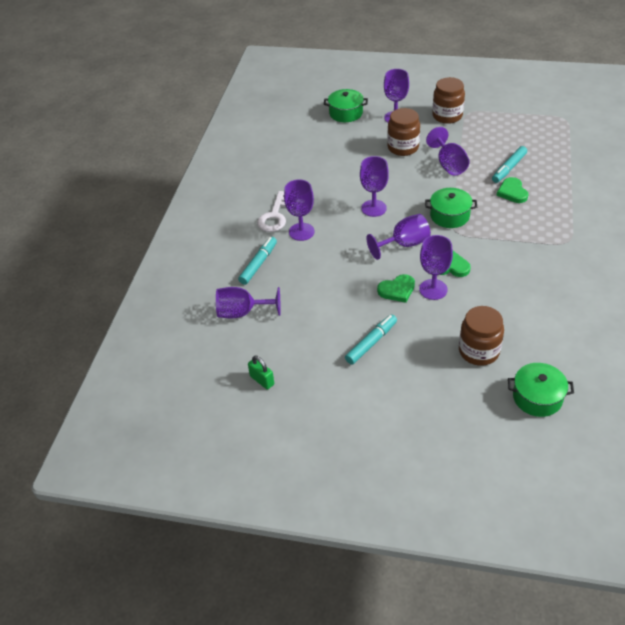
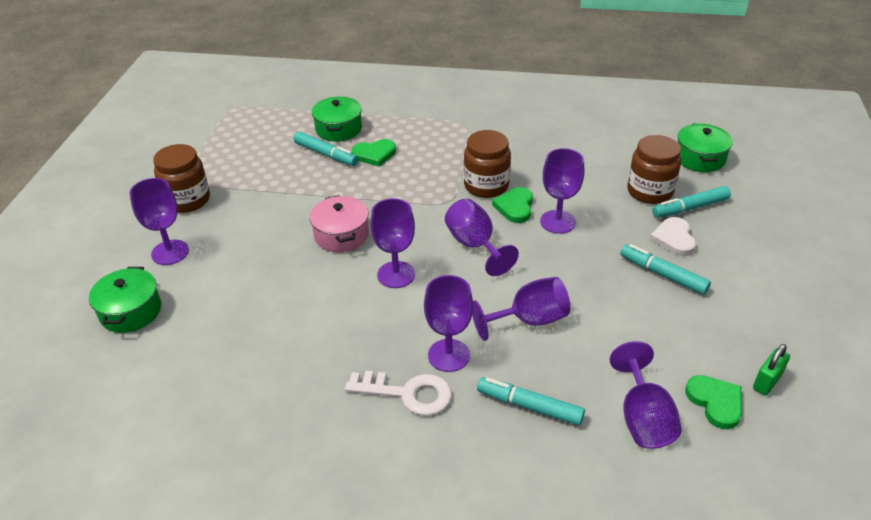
camera: 95 degrees left, 5 degrees down
green heart [377,274,415,303] -> green heart moved to [685,375,742,429]
brown jar [387,108,420,156] -> brown jar moved to [464,130,511,198]
green pot [425,188,477,228] -> green pot moved to [312,97,362,142]
purple goblet [426,127,470,176] -> purple goblet moved to [472,277,570,341]
none -> pink pot [309,195,369,252]
none -> white heart [650,217,696,256]
none -> turquoise marker [652,186,731,218]

